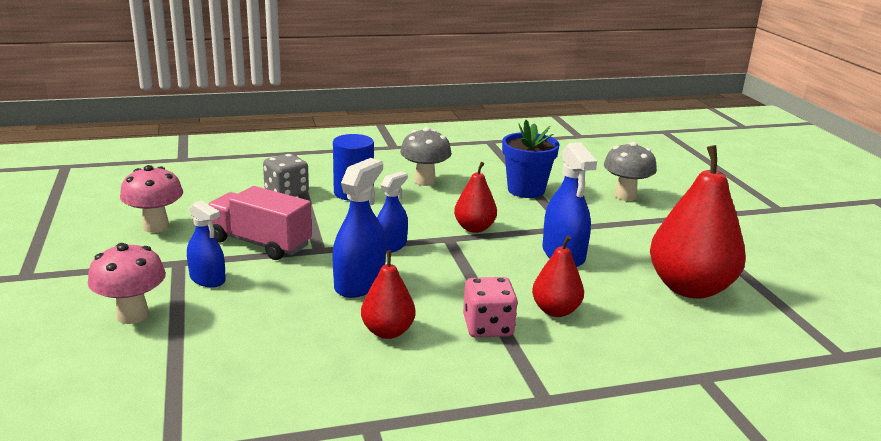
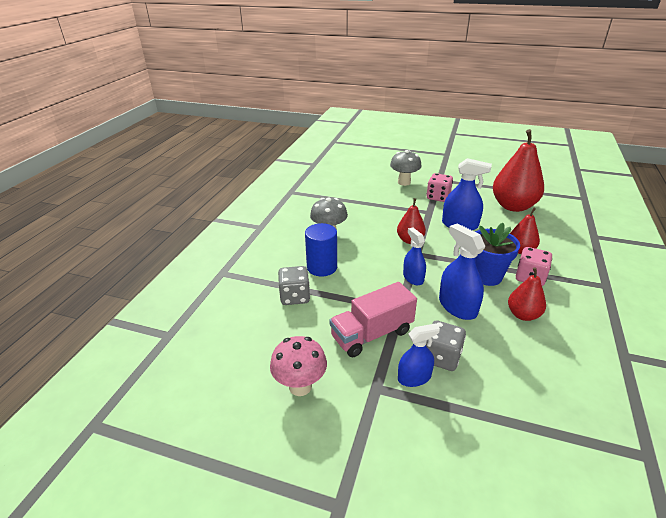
camera: 55 degrees left, 10 degrees up
pink mushroom [88,243,166,324] -> none
blue flower pot [502,119,559,198] -> blue flower pot moved to [475,223,520,286]
none -> grey dice [426,320,466,371]
none -> pink dice [427,173,453,202]

